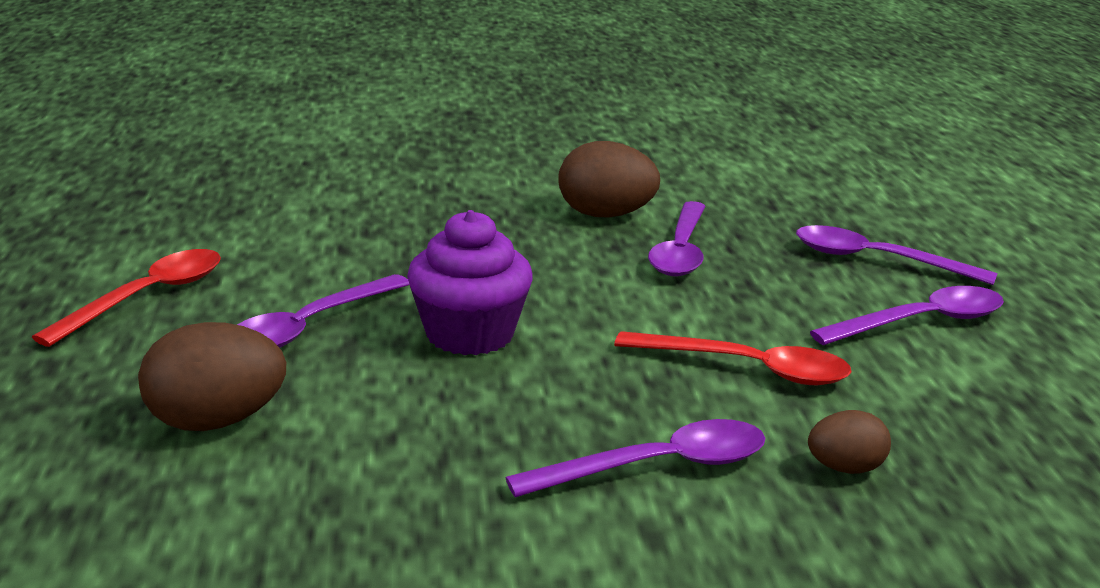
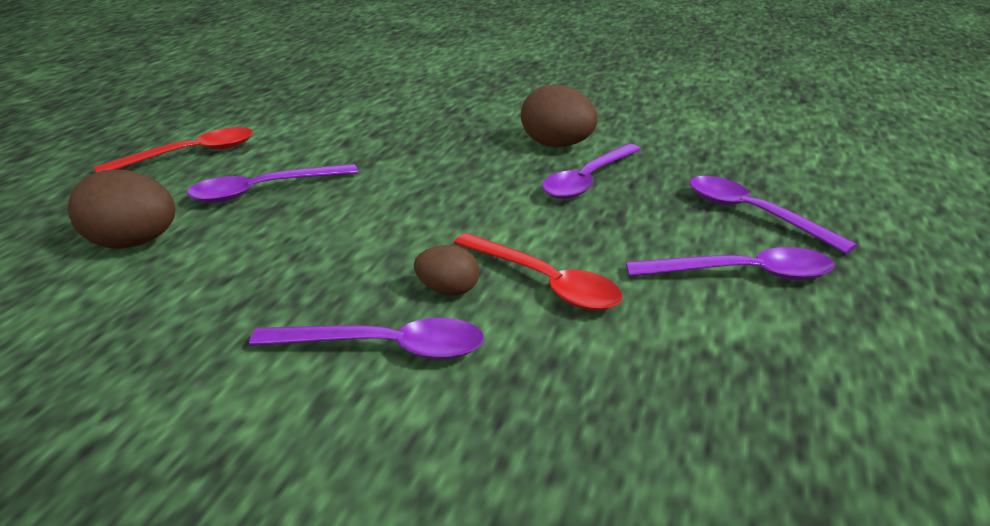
camera: 25 degrees right, 5 degrees up
purple cupcake [407,210,533,355] -> none
brown egg [808,410,891,474] -> brown egg moved to [414,245,480,295]

